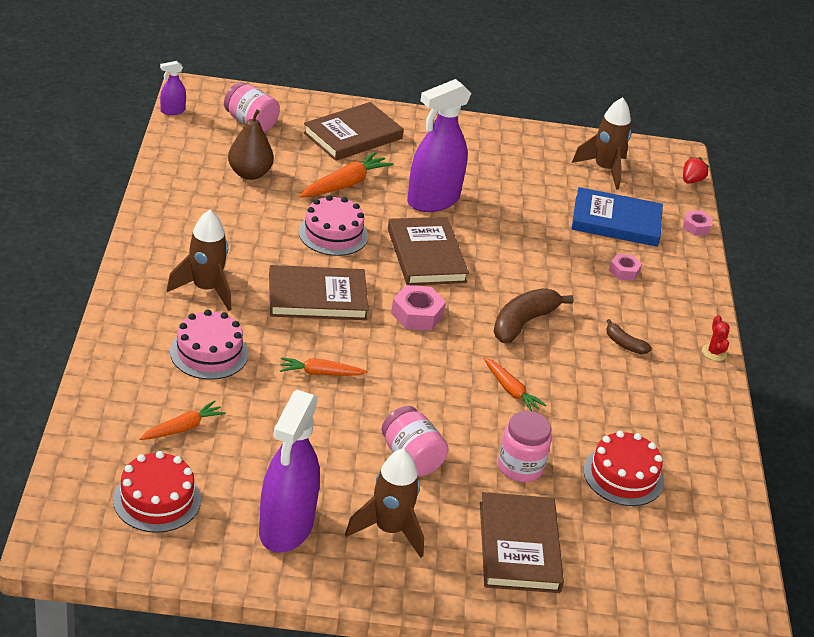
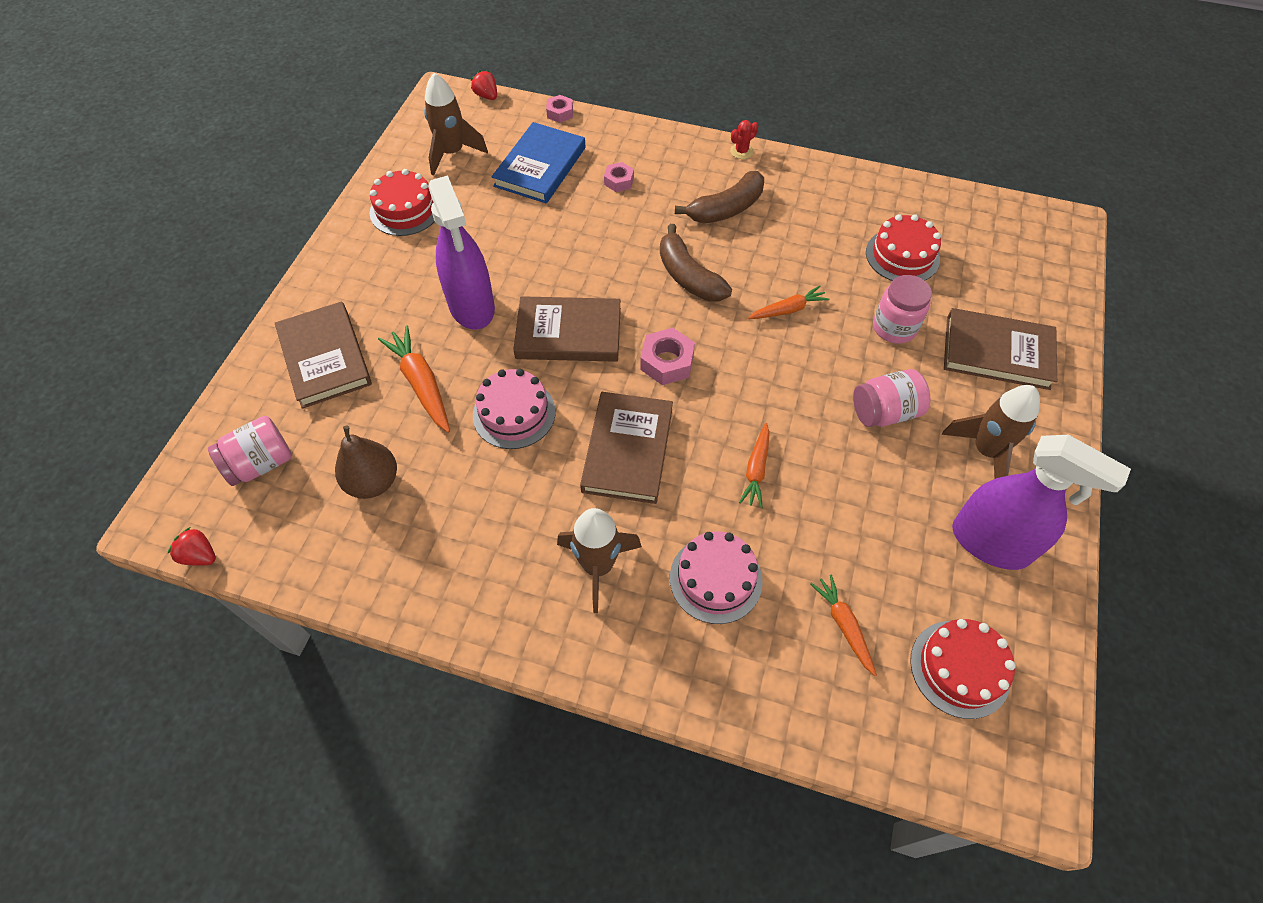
camera: 70 degrees left, 20 degrees up
purple spray bottle [160,61,186,115] -> red strawberry [168,527,216,566]
brown banana [606,319,652,354] -> brown banana [675,171,764,223], size x1.89
red cactus [702,315,730,361] -> red cactus turned 45 degrees counterclockwise [730,120,758,159]
none -> red cake [370,169,435,236]

